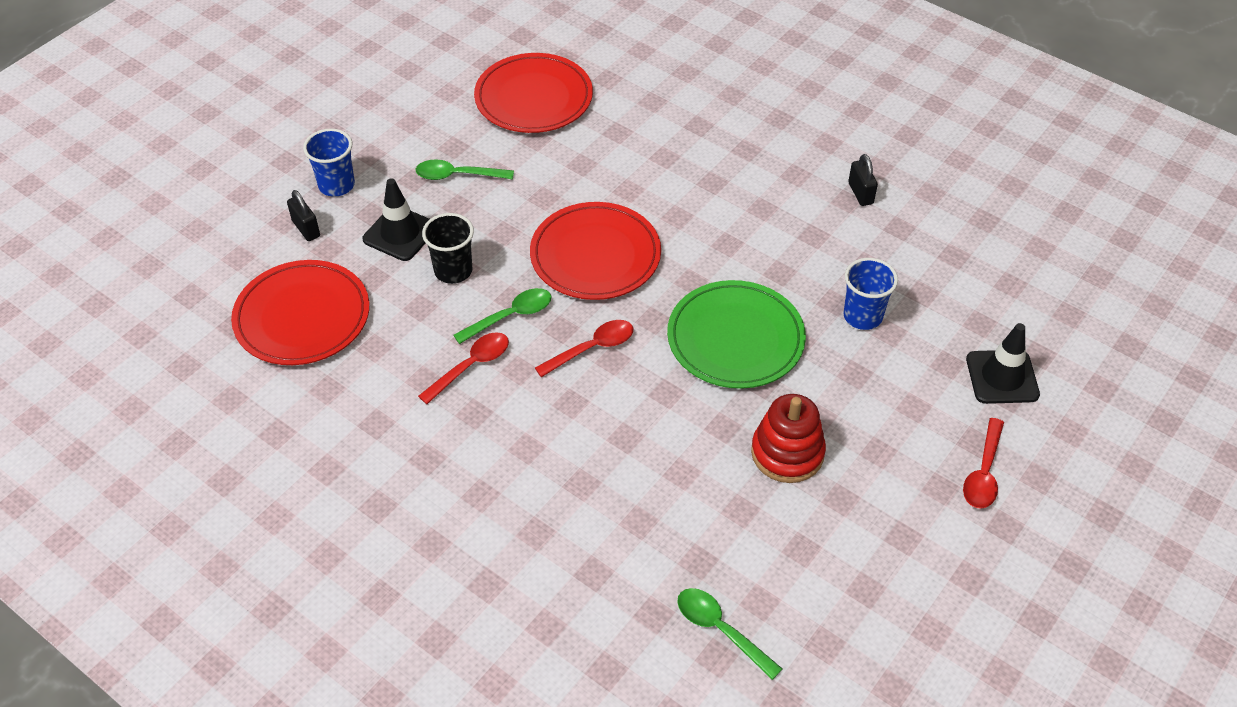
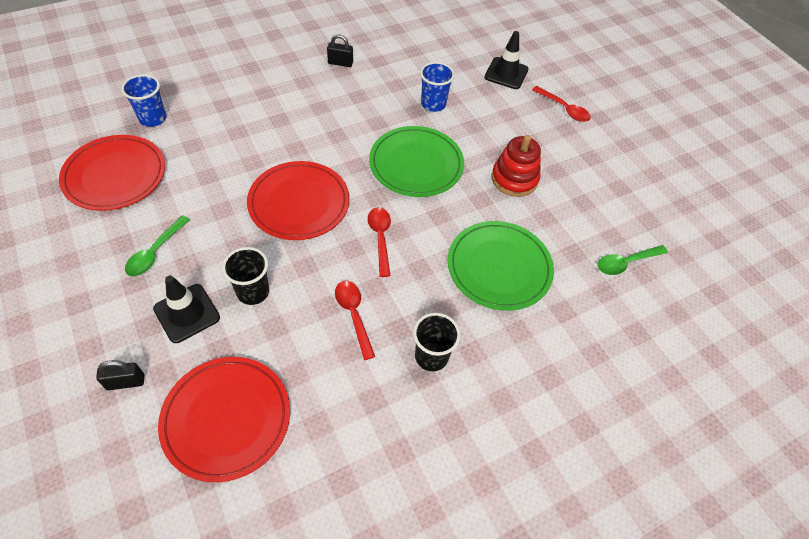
camera: 70 degrees left, 5 degrees up
blue cup [303,129,355,197] -> blue cup moved to [121,74,167,127]
green spoon [453,288,552,344] -> none
none -> black cup [413,313,461,371]
none -> green plate [448,221,554,311]

